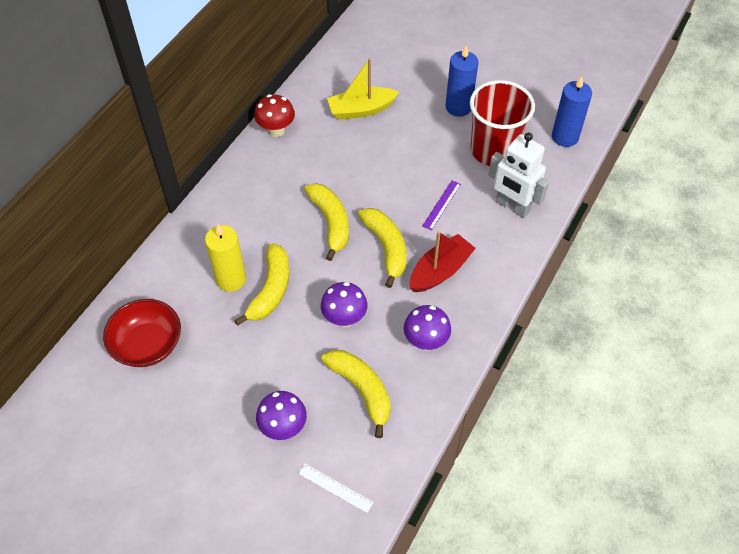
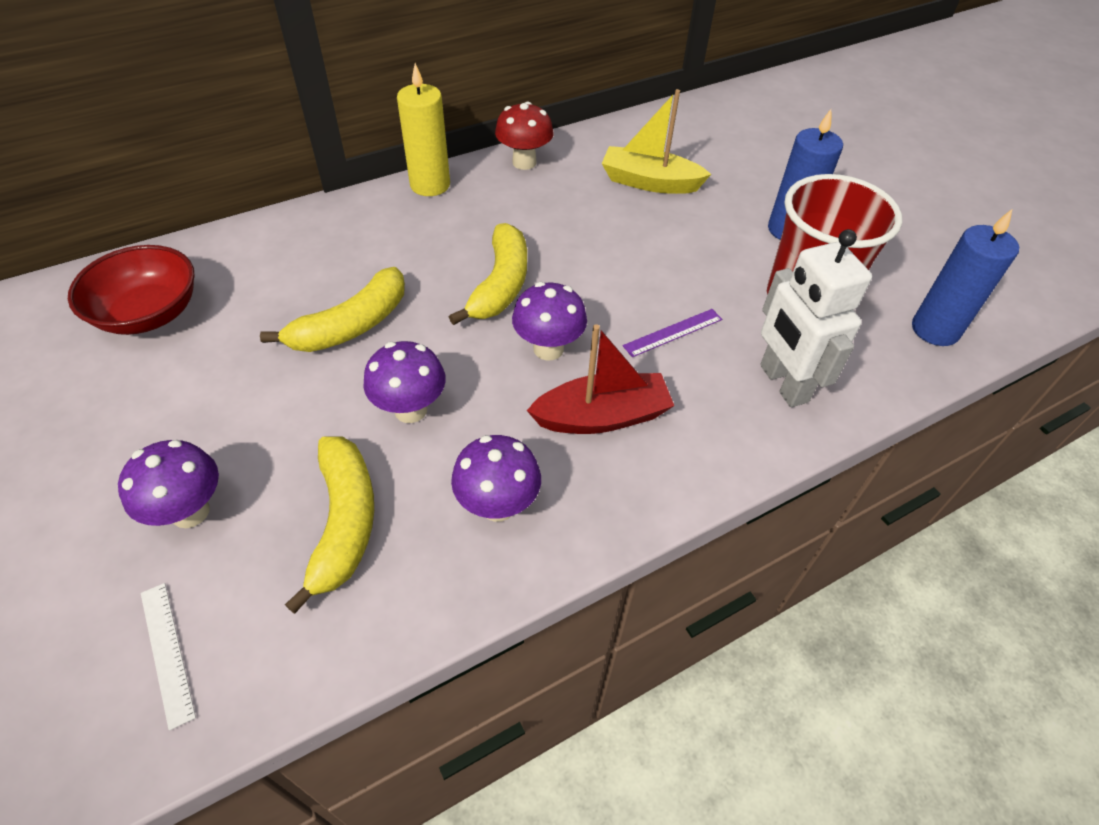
camera: 30 degrees right, 5 degrees down
yellow candle [205,224,246,292] -> yellow candle moved to [397,63,450,196]
yellow banana [358,208,407,288] -> purple mushroom [512,282,587,361]

